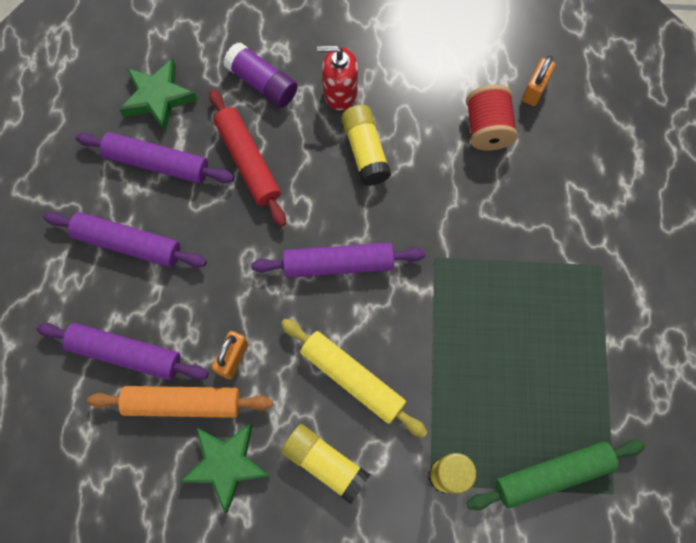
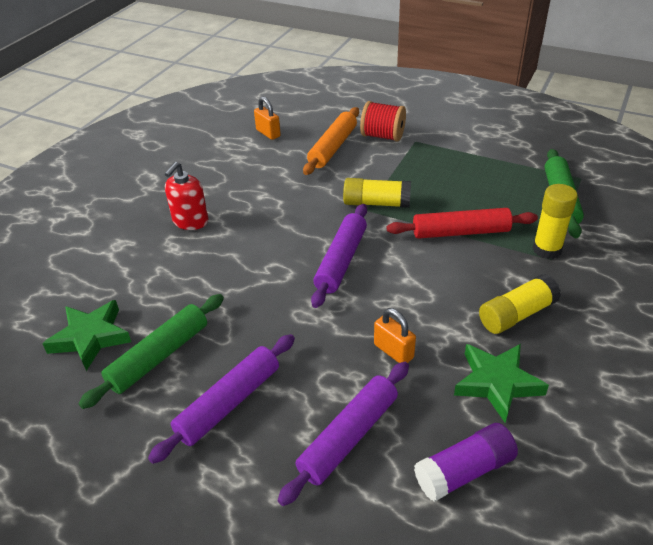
camera: 65 degrees left, 30 degrees down
purple rolling pin [75,132,234,183] -> green rolling pin [78,294,224,409]
orange rolling pin [87,386,273,418] -> orange rolling pin moved to [303,107,359,175]
red rolling pin [209,89,286,227] -> red rolling pin moved to [387,208,538,239]
purple glue stick [223,42,298,108] -> purple glue stick moved to [414,423,518,502]
yellow rolling pin [281,319,428,438] -> none
yellow glue stick [342,105,391,186] -> yellow glue stick moved to [343,178,411,208]
red spool [466,85,518,151] -> red spool moved to [360,101,406,142]

